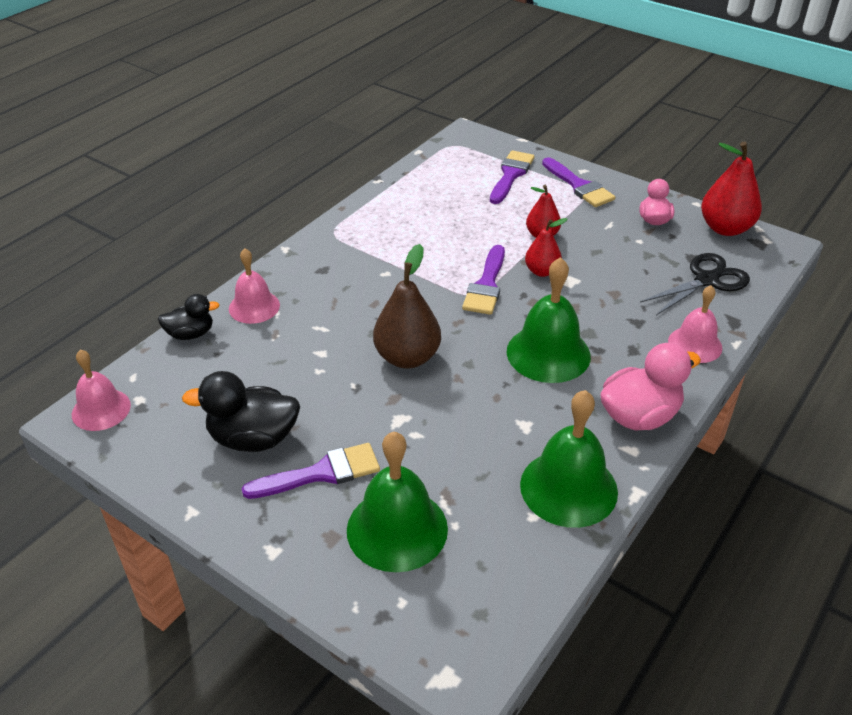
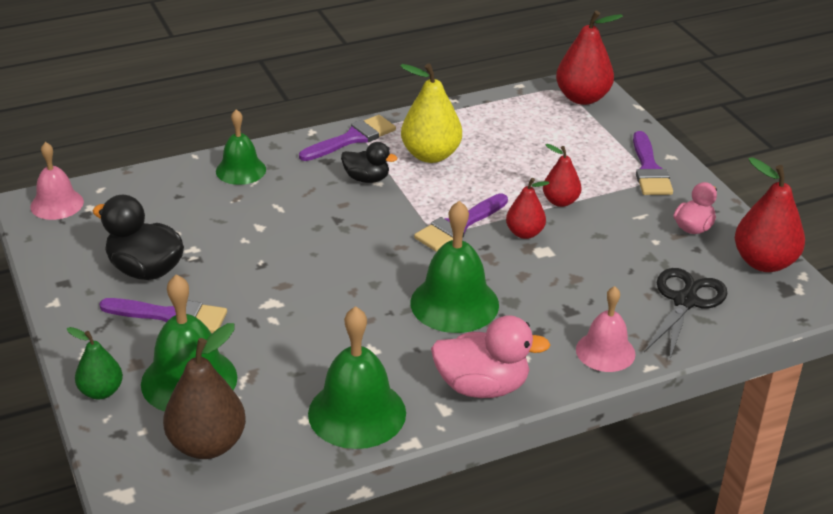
camera: 30 degrees right, 5 degrees down
black duck [158,294,219,340] -> black duck moved to [341,142,397,183]
pink bell [229,248,280,324] -> green bell [216,109,266,185]
brown pear [373,244,441,368] -> brown pear moved to [163,323,246,459]
purple brush [490,150,535,204] -> purple brush moved to [299,115,396,161]
black scissors [640,253,750,316] -> black scissors turned 60 degrees counterclockwise [644,268,728,361]
none -> green pear [67,327,123,399]
none -> yellow pear [400,63,462,163]
none -> red pear [556,10,623,105]

